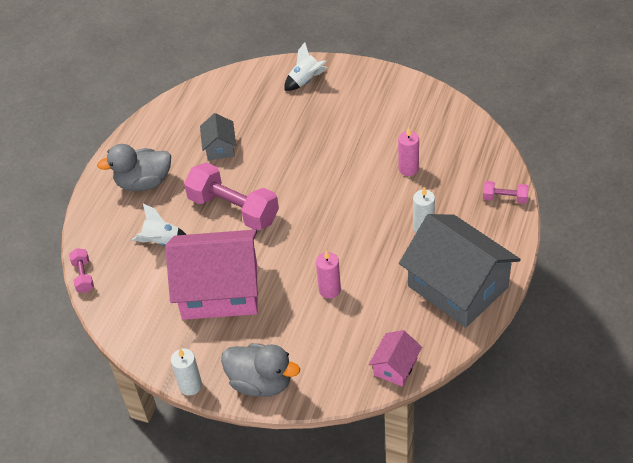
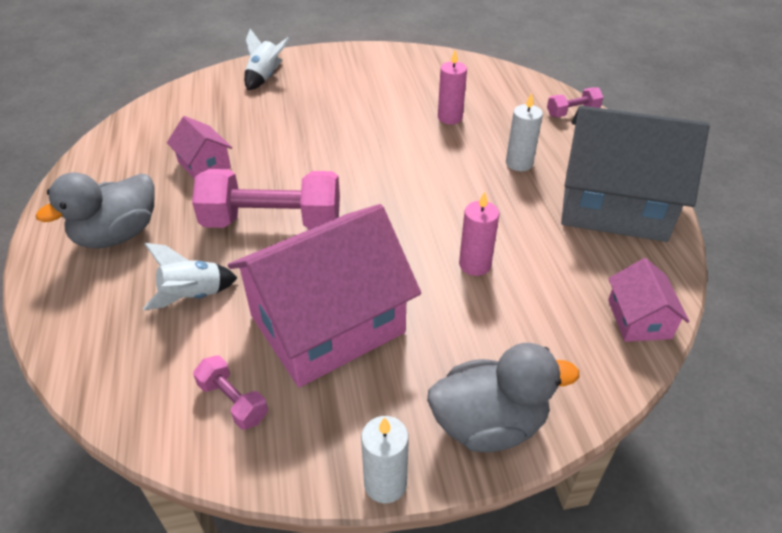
camera: 35 degrees left, 5 degrees down
pink dumbbell [69,248,94,293] -> pink dumbbell moved to [193,355,268,430]
grey house [200,113,236,160] -> pink house [167,116,232,179]

